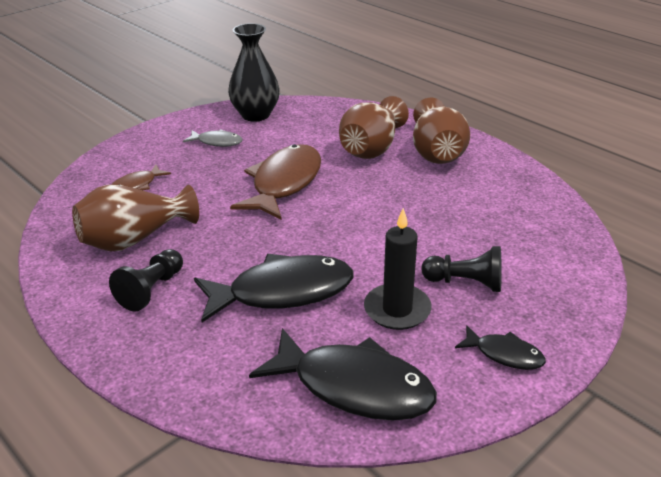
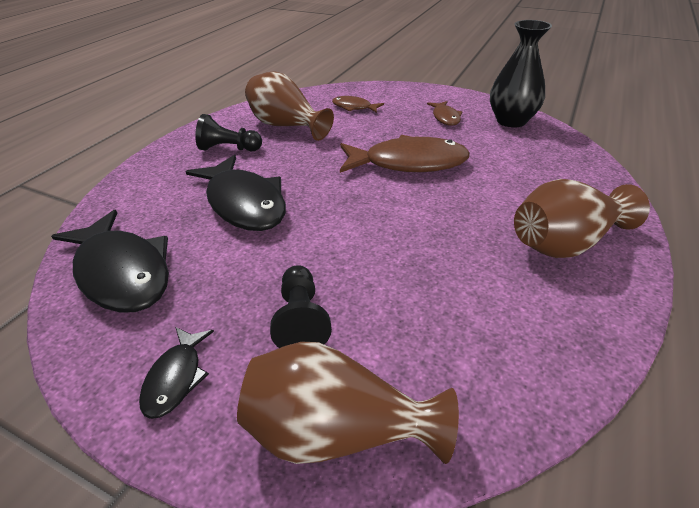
camera: 70 degrees right, 5 degrees up
grey fish [183,129,243,147] -> brown fish [427,101,462,126]
black fish [249,328,437,421] -> black fish turned 45 degrees counterclockwise [51,210,169,313]
brown vase [339,96,409,159] -> brown vase moved to [237,342,459,464]
black candle [364,208,432,330] -> none

